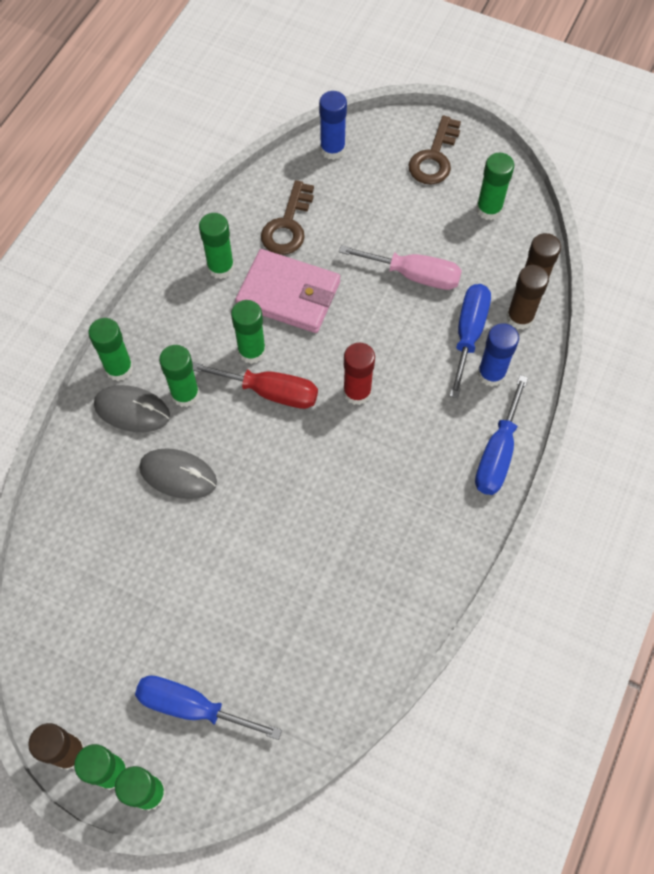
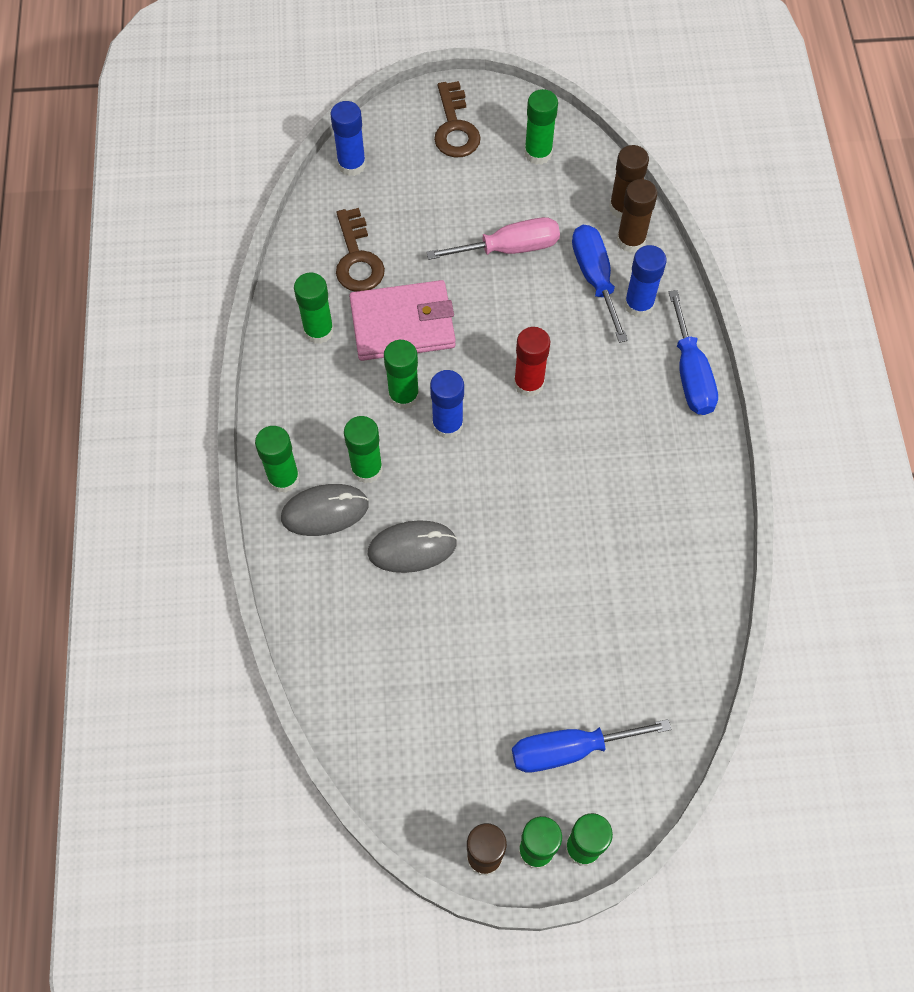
camera: 30 degrees left, 0 degrees up
red screwdriver [192,362,318,409] -> blue glue stick [430,370,464,439]

